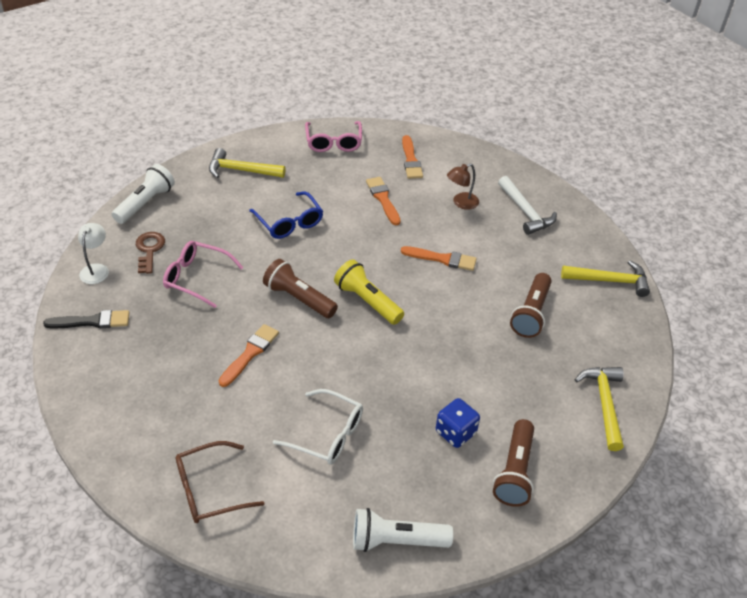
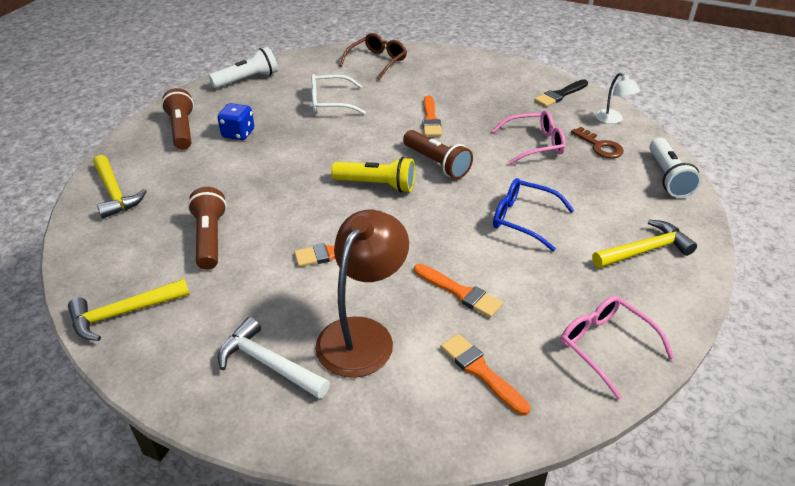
camera: 150 degrees right, 5 degrees down
brown flashlight [263,259,338,318] -> brown flashlight turned 45 degrees clockwise [403,130,473,179]
brown lamp [447,164,479,210] -> brown lamp [315,210,409,378], size x1.96

